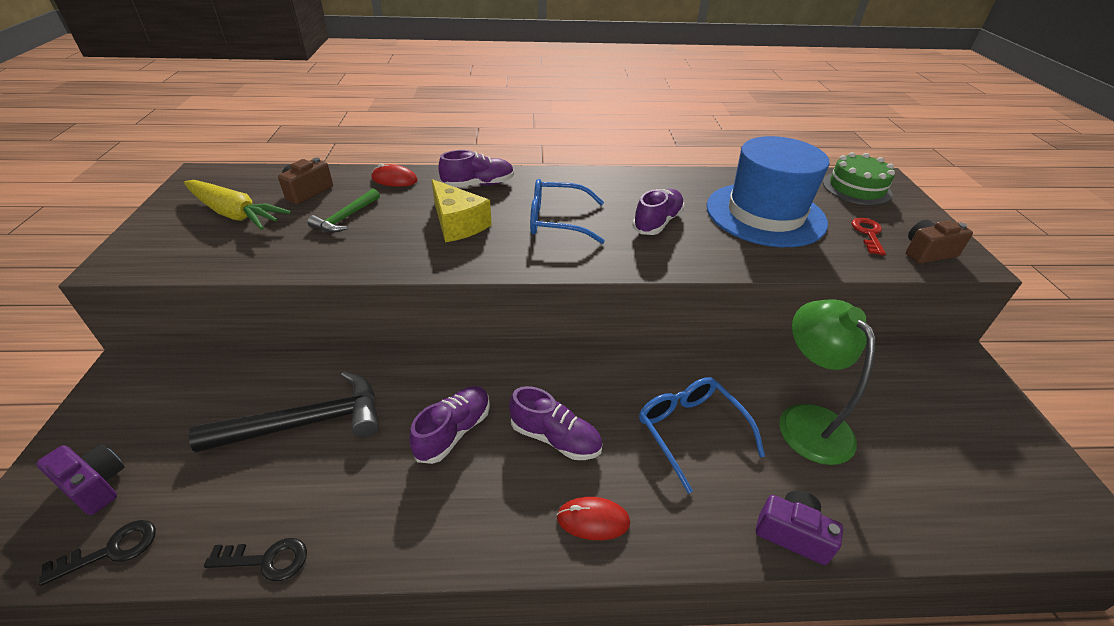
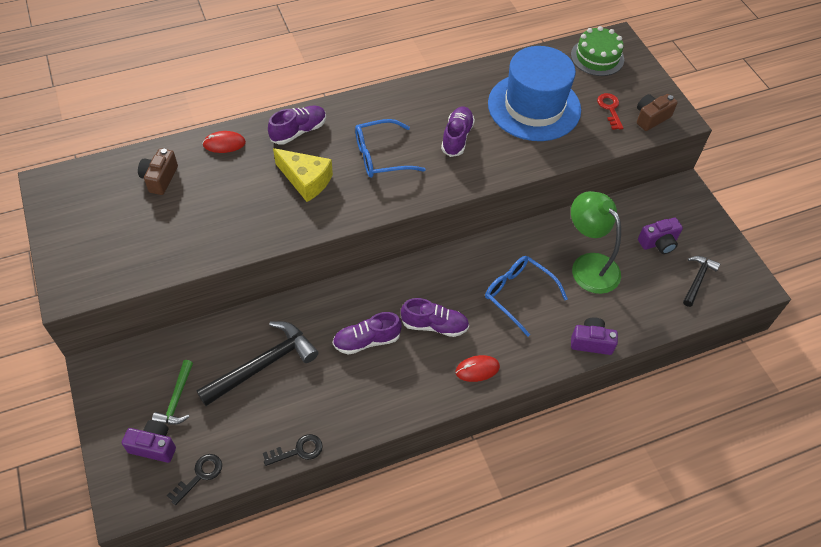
camera: 20 degrees left, 15 degrees up
yellow carrot [184,180,291,230] -> none
green hammer [307,189,380,233] -> green hammer moved to [152,360,193,424]
purple shoe [409,386,490,464] -> purple shoe turned 120 degrees counterclockwise [333,312,402,355]
none -> purple camera [638,218,683,254]
none -> black hammer [683,256,720,307]

